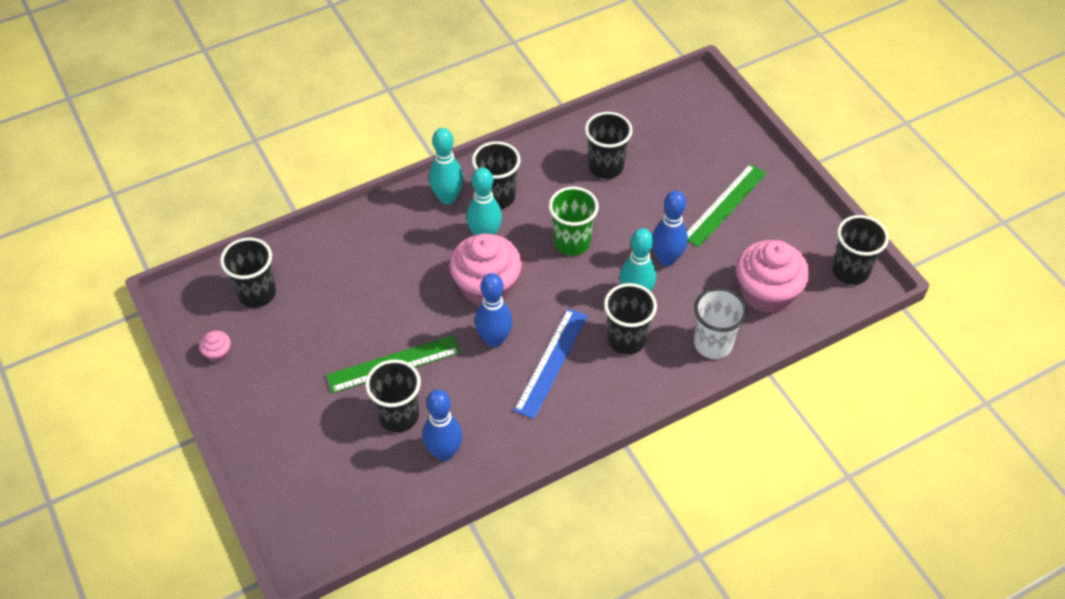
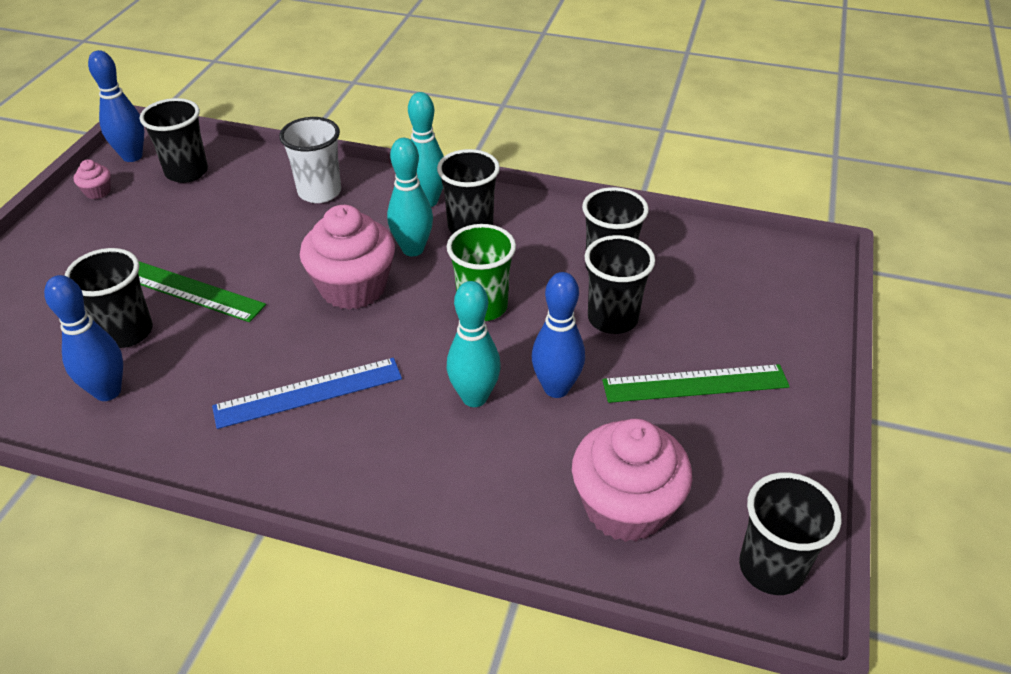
camera: 45 degrees right, 10 degrees down
blue bowling pin [475,273,513,348] -> blue bowling pin moved to [88,50,144,162]
black cup [604,283,657,355] -> black cup moved to [585,235,655,334]
white cup [694,288,747,359] -> white cup moved to [279,117,341,203]

